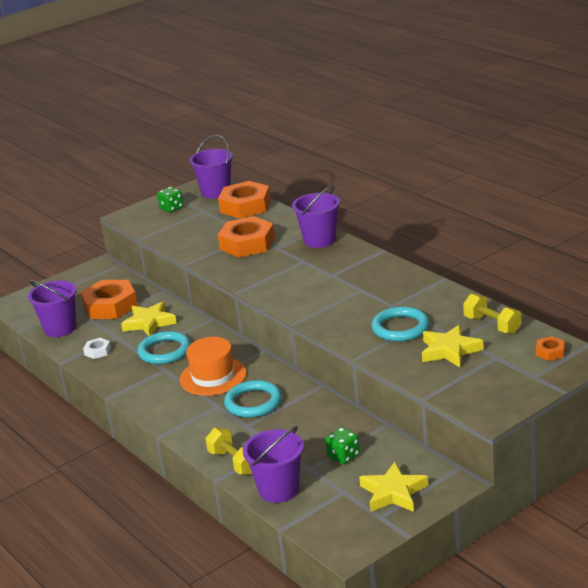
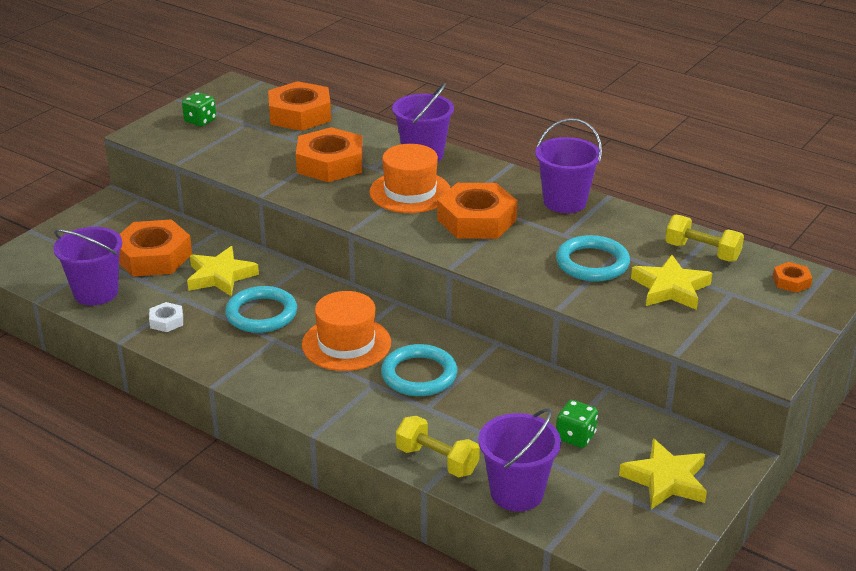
camera: 20 degrees left, 5 degrees up
purple bucket [189,135,233,199] -> purple bucket moved to [535,118,602,213]
none -> orange hat [369,144,450,213]
none -> orange nut [437,183,517,239]

